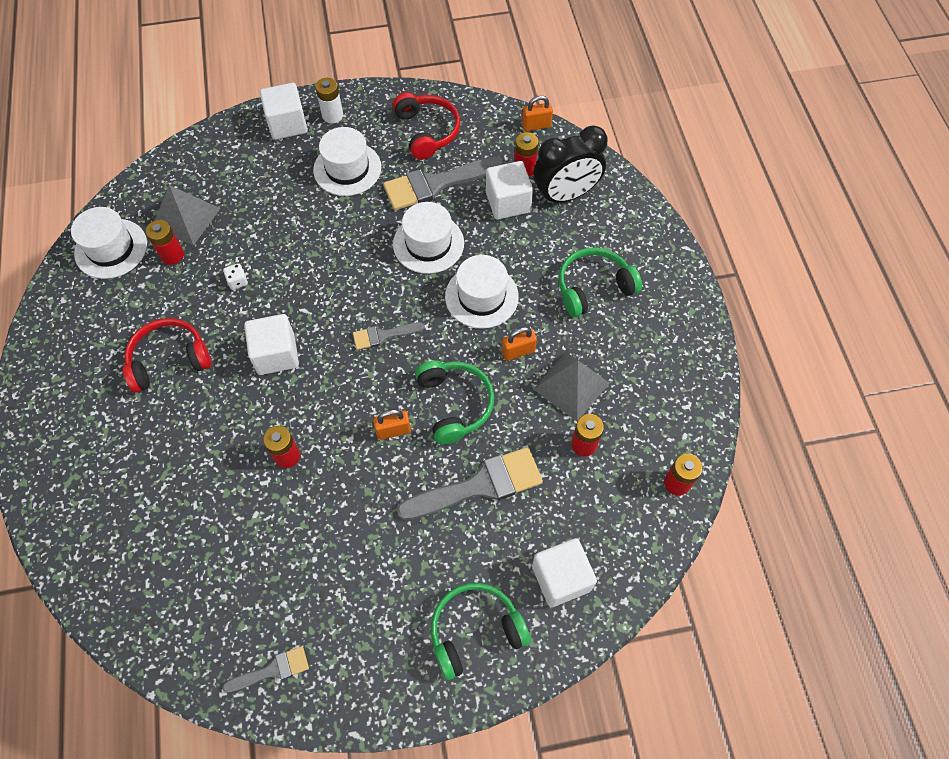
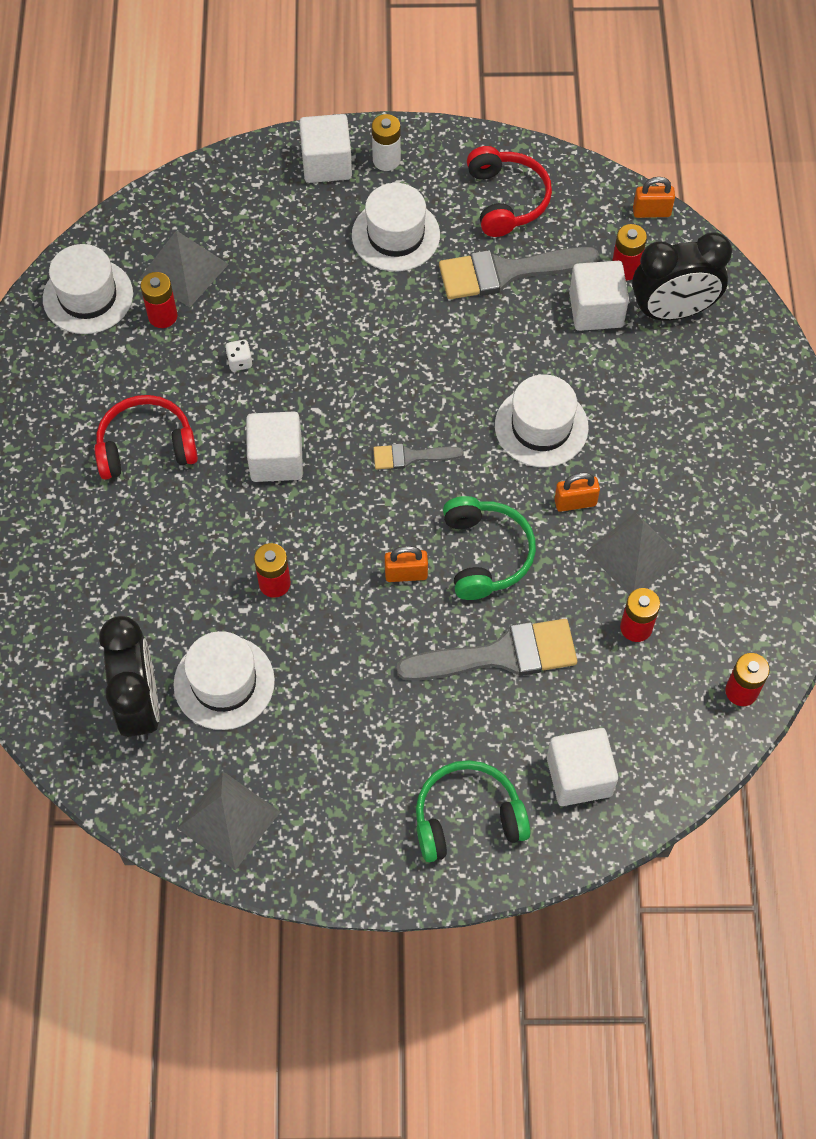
camera: 10 degrees right, 0 degrees up
grey brush [222,646,309,693] -> grey pyramid [177,771,280,870]
white hat [393,202,464,274] -> white hat moved to [174,631,275,730]
green headphones [559,247,642,317] -> none
none -> black clock [99,616,159,741]

